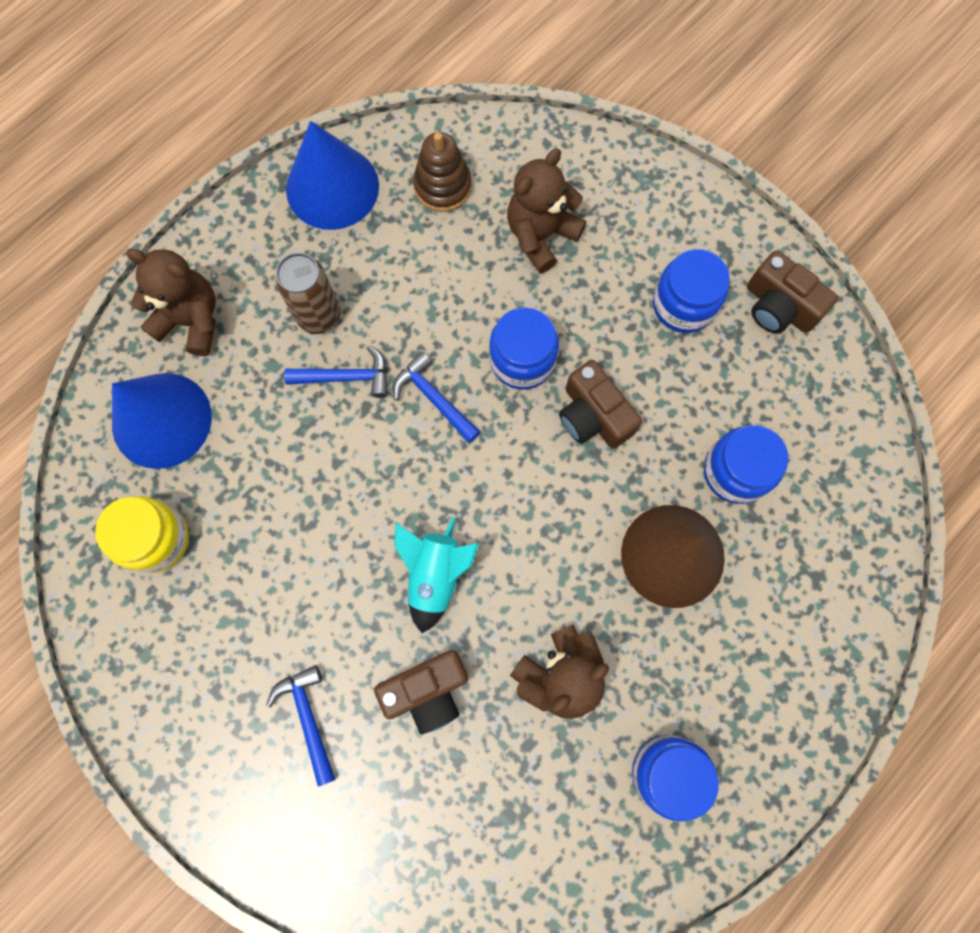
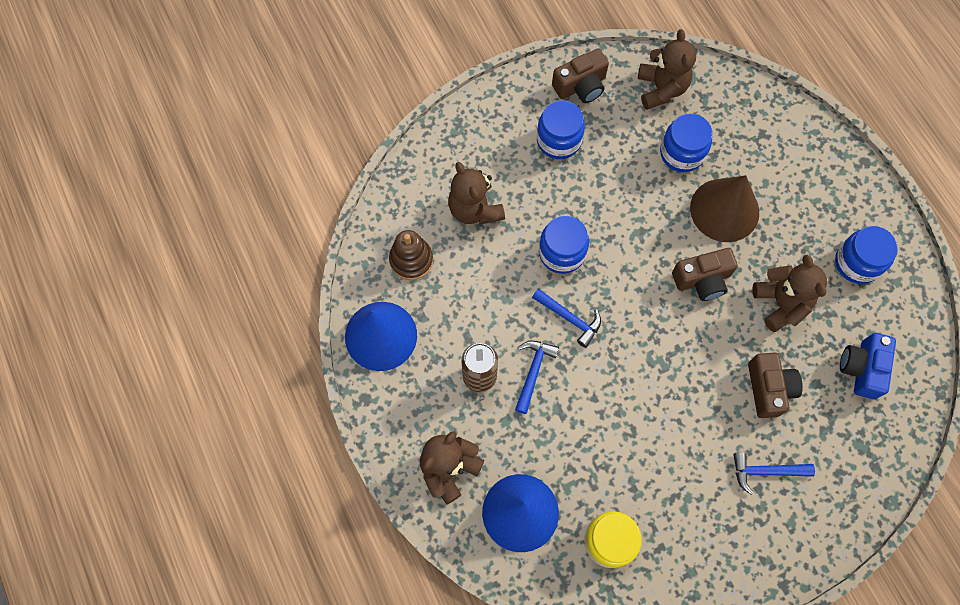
camera: 70 degrees left, 5 degrees down
blue hammer [393,352,481,443] -> blue hammer turned 120 degrees counterclockwise [532,288,601,348]
turquoise rocket [394,517,479,633] -> none
brown camera [559,360,642,449] -> brown camera moved to [672,248,738,301]
none -> brown teddy bear [638,29,696,110]
none -> blue camera [840,333,896,399]

